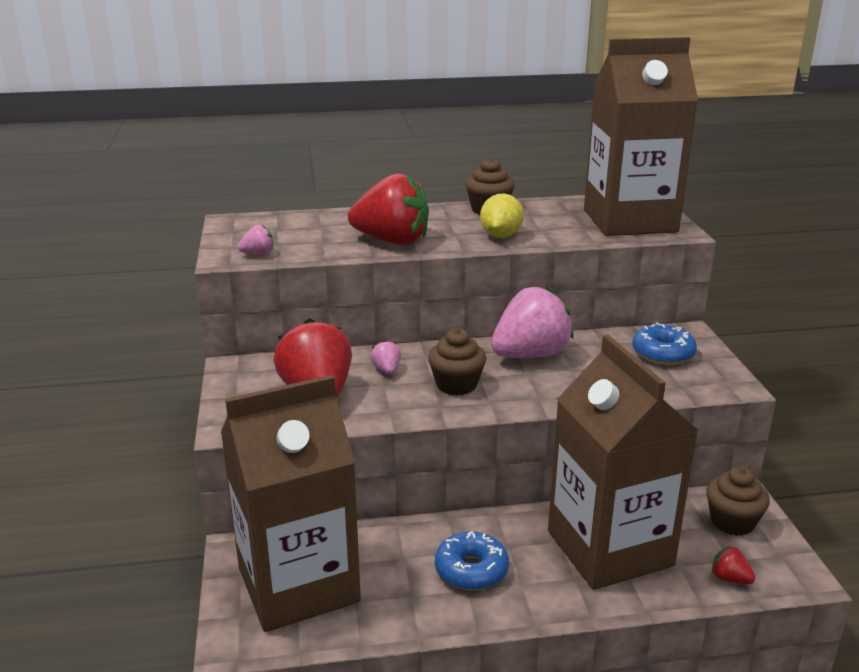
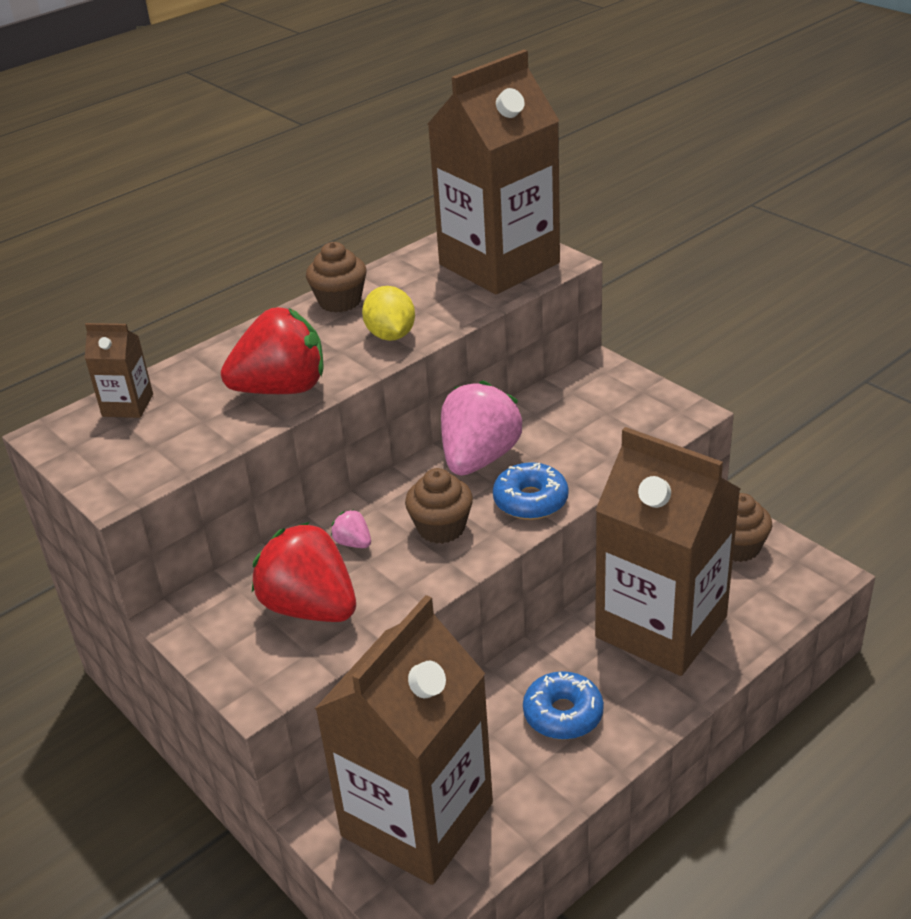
camera: 30 degrees left, 10 degrees up
pink strawberry [238,225,273,255] -> none
blue donut [632,323,697,365] -> blue donut moved to [493,462,569,520]
red strawberry [712,546,756,584] -> none
none -> brown carton [85,323,153,418]

